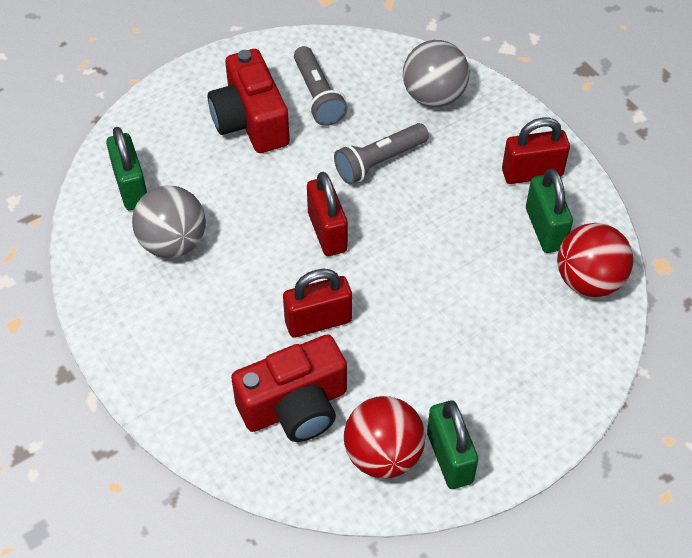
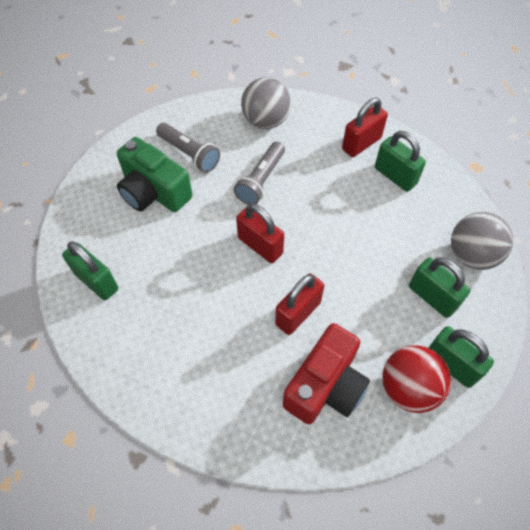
camera: 30 degrees left, 5 degrees up
grey ball [132,185,206,258] -> grey ball moved to [451,212,513,270]
red camera [208,49,290,153] -> green camera [117,137,193,212]
red ball [557,223,633,297] -> none
none -> green padlock [409,257,470,318]

